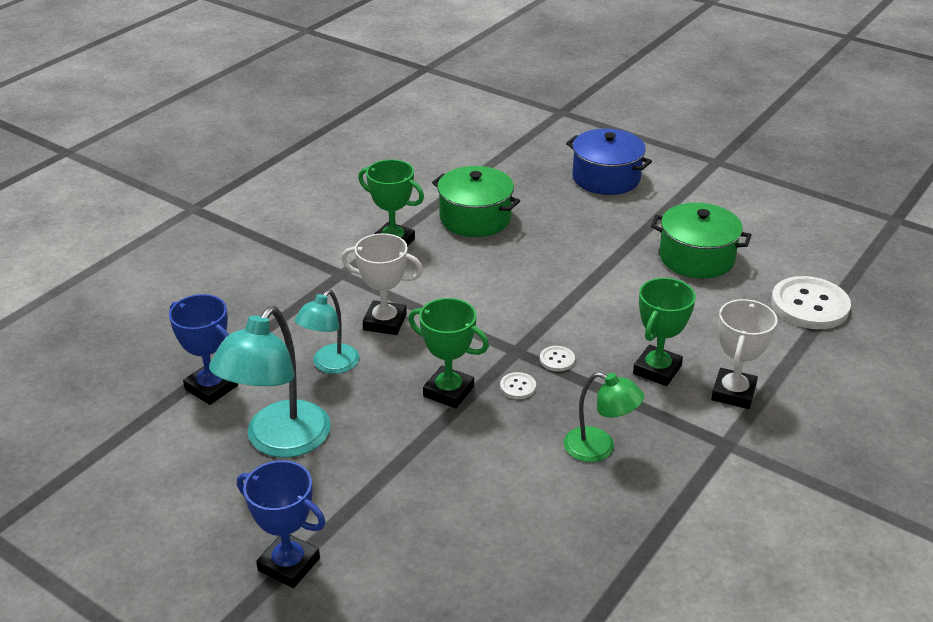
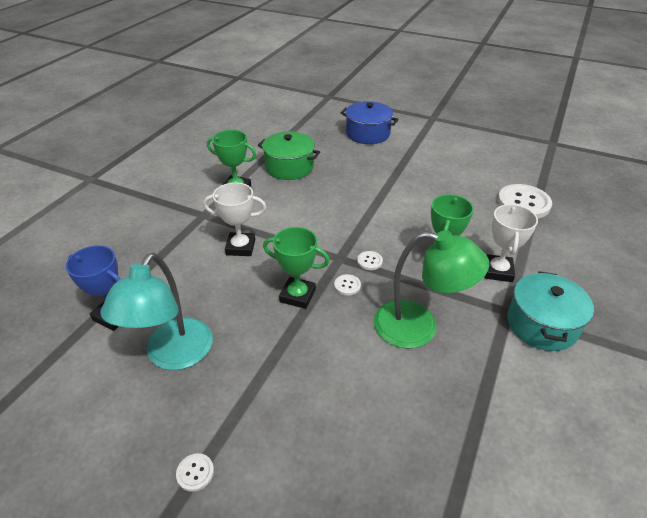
camera: 10 degrees left, 5 degrees up
blue trophy [237,460,326,588] -> white button [176,453,214,492]
turquoise lamp [294,290,359,374] -> none
green lamp [564,372,644,462] -> green lamp [374,230,489,349], size x1.67
green pot [651,203,752,279] -> none
none -> turquoise pot [507,271,594,351]

